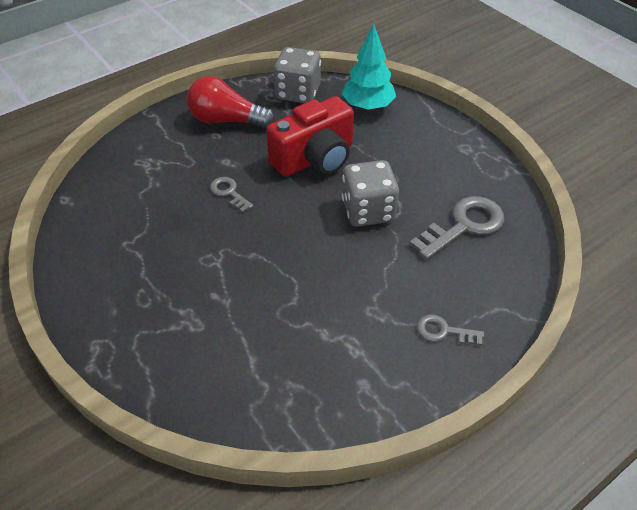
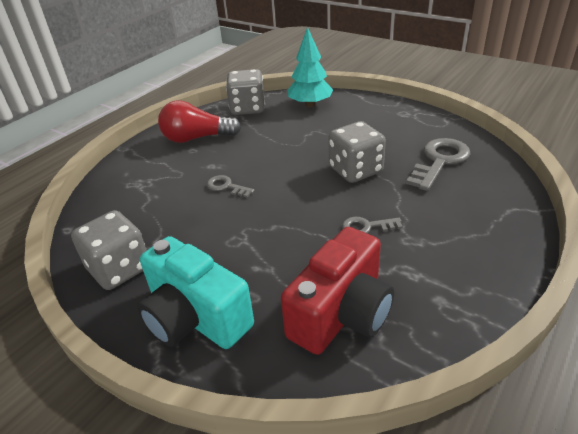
camera: 15 degrees left, 10 degrees down
red camera [266,96,354,177] -> red camera moved to [281,227,394,355]
grey key [417,314,484,346] -> grey key moved to [342,217,403,233]
none -> grey dice [71,210,147,290]
none -> turquoise camera [137,236,254,349]

